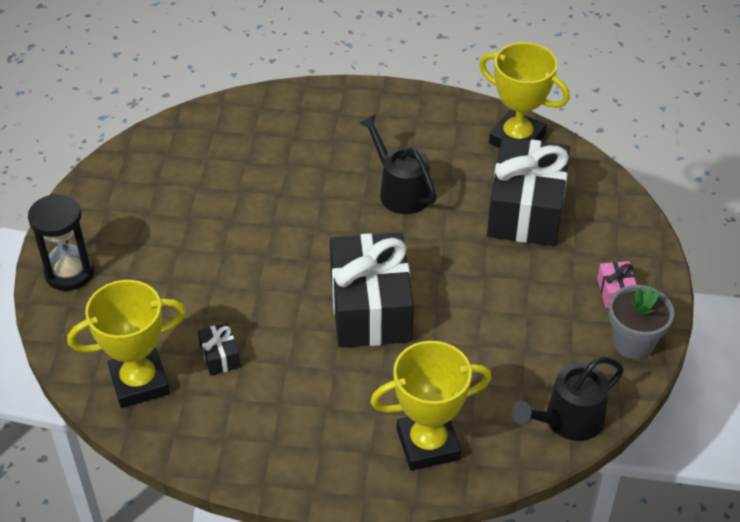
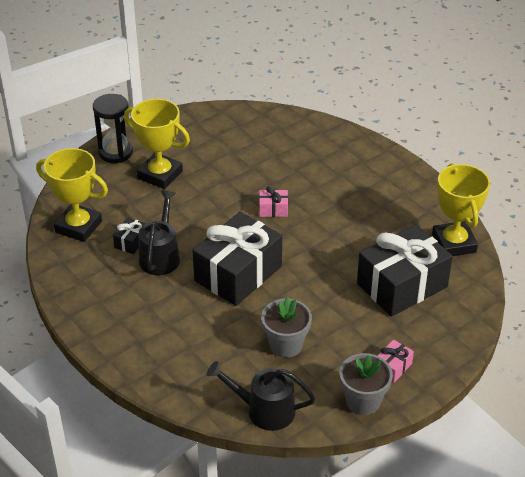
camera: 45 degrees right, 5 degrees down
black watering can [359,114,436,214] -> black watering can moved to [139,191,180,275]
yellow trophy [370,341,492,471] -> yellow trophy moved to [124,99,190,189]
none -> pink gift [259,186,288,217]
none -> grey flower pot [261,297,312,358]

